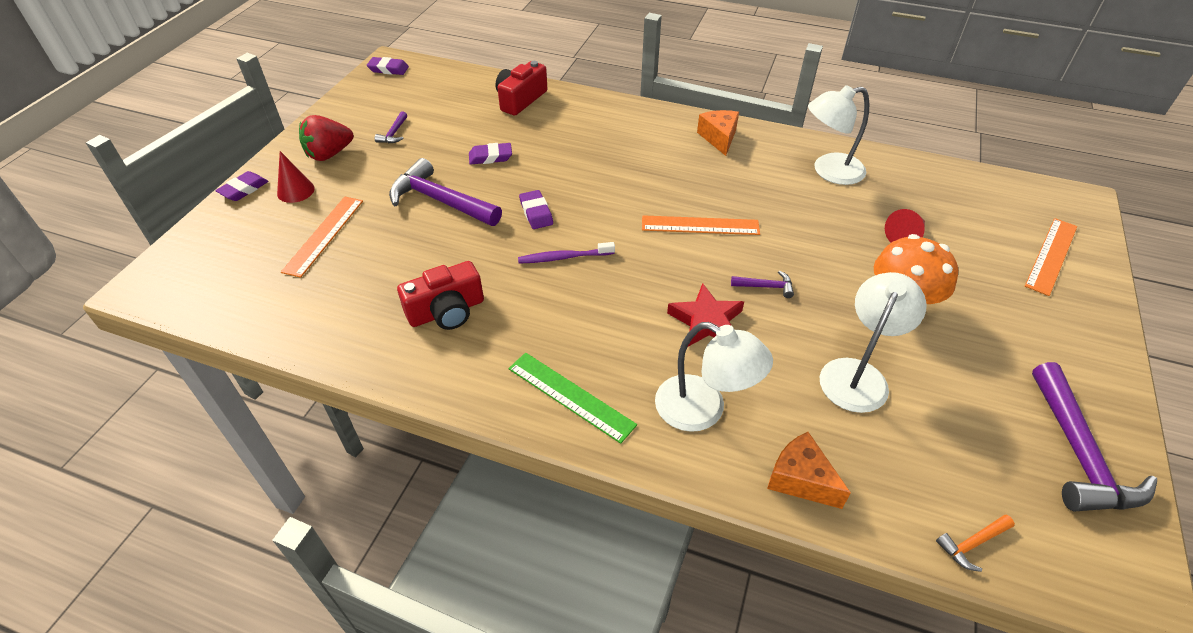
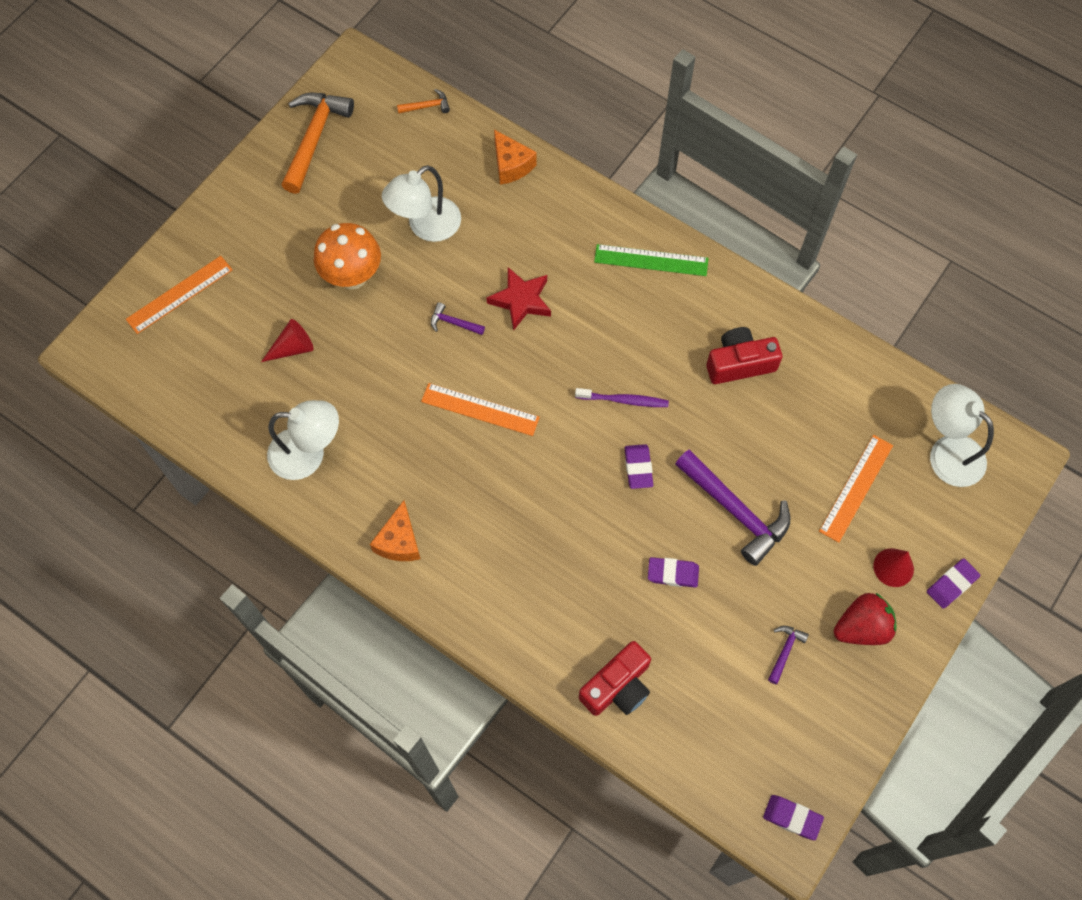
camera: 165 degrees left, 20 degrees up
green ruler [508,353,637,444] -> green ruler turned 45 degrees counterclockwise [594,244,709,276]
white lamp [655,322,773,432] -> white lamp moved to [930,384,994,487]
purple hammer [1032,362,1157,512] -> orange hammer [281,93,354,194]

